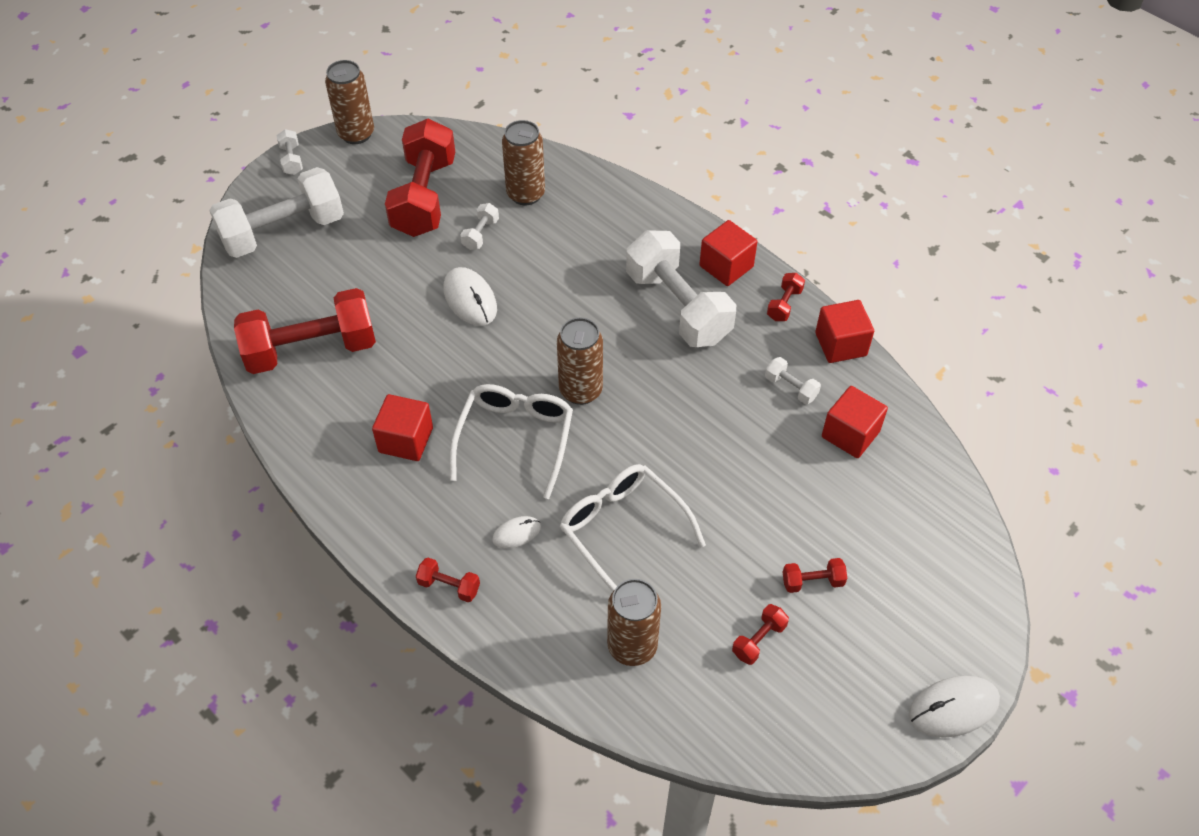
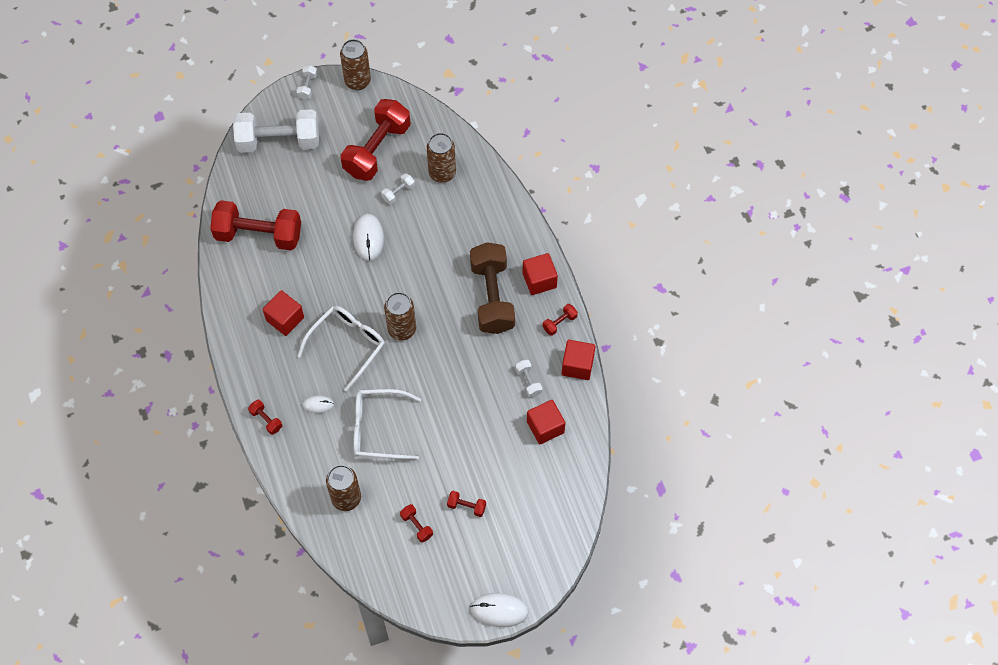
camera: 25 degrees right, 10 degrees up
white glasses [560,464,706,592] -> white glasses turned 75 degrees counterclockwise [353,389,421,460]
white dumbbell [626,231,736,347] -> brown dumbbell [470,242,515,334]
red dumbbell [732,604,789,665] -> red dumbbell turned 75 degrees clockwise [400,504,433,543]

